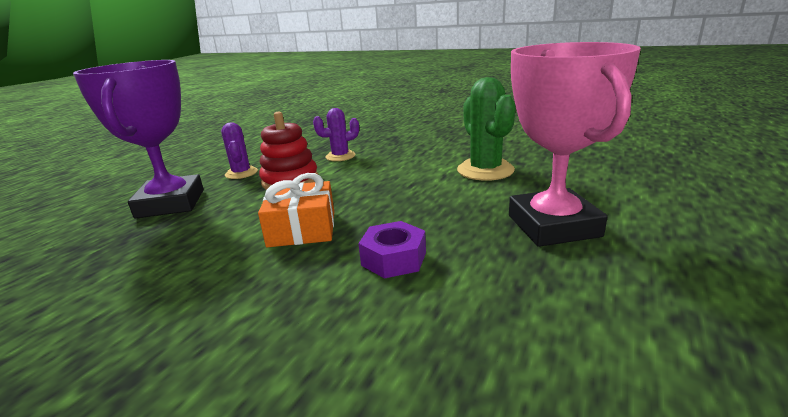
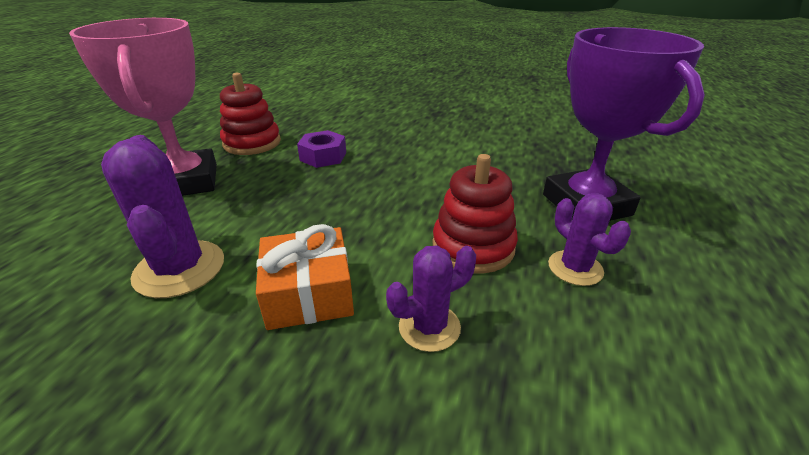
camera: 170 degrees right, 10 degrees up
orange gift [258,173,334,247] -> orange gift moved to [256,224,354,330]
green cactus [457,77,516,181] -> purple cactus [101,135,224,298]
none -> red stacking toy [220,73,281,155]

